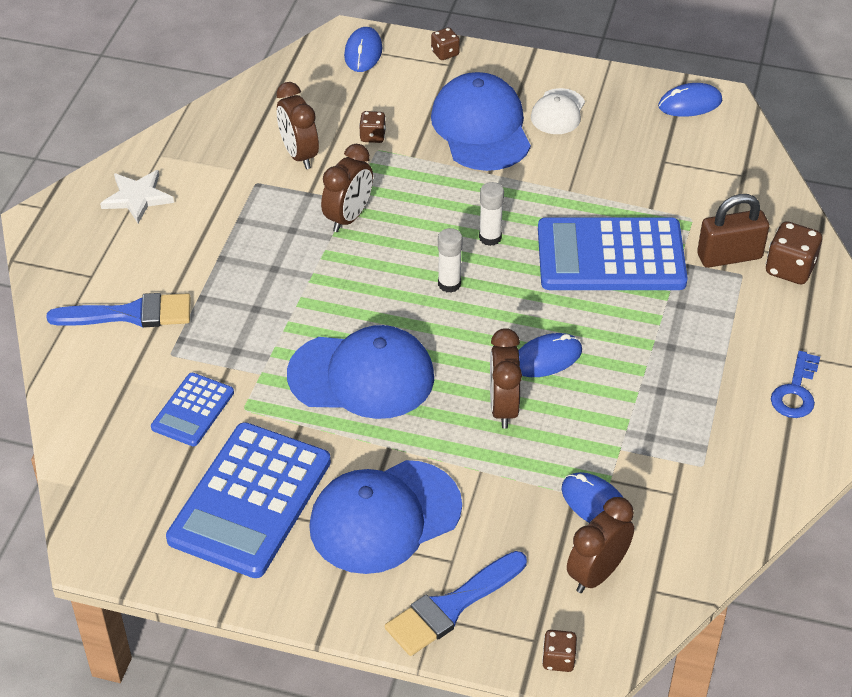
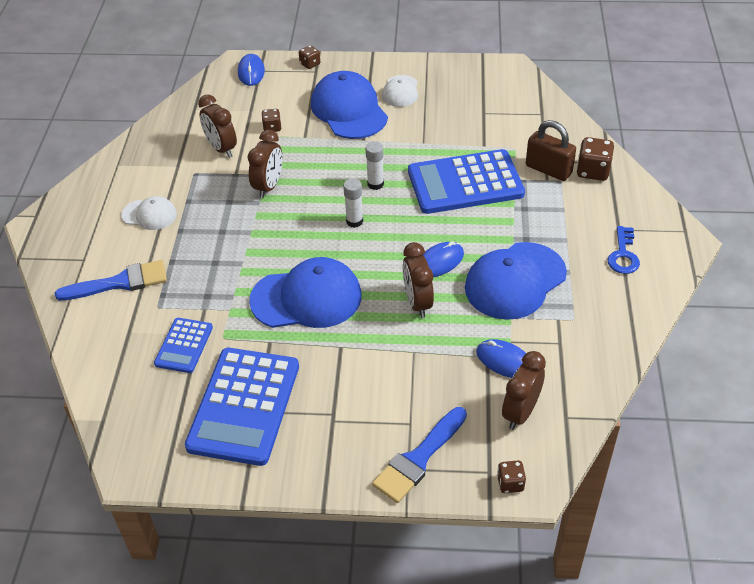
camera: 10 degrees left, 0 degrees up
white star [100,170,174,223] -> none
blue cap [309,460,462,574] -> blue cap moved to [465,242,567,320]
blue mouse [658,83,722,117] -> none
brown padlock [697,194,769,268] -> brown padlock turned 60 degrees clockwise [526,120,576,181]
none -> white cap [121,196,177,230]

